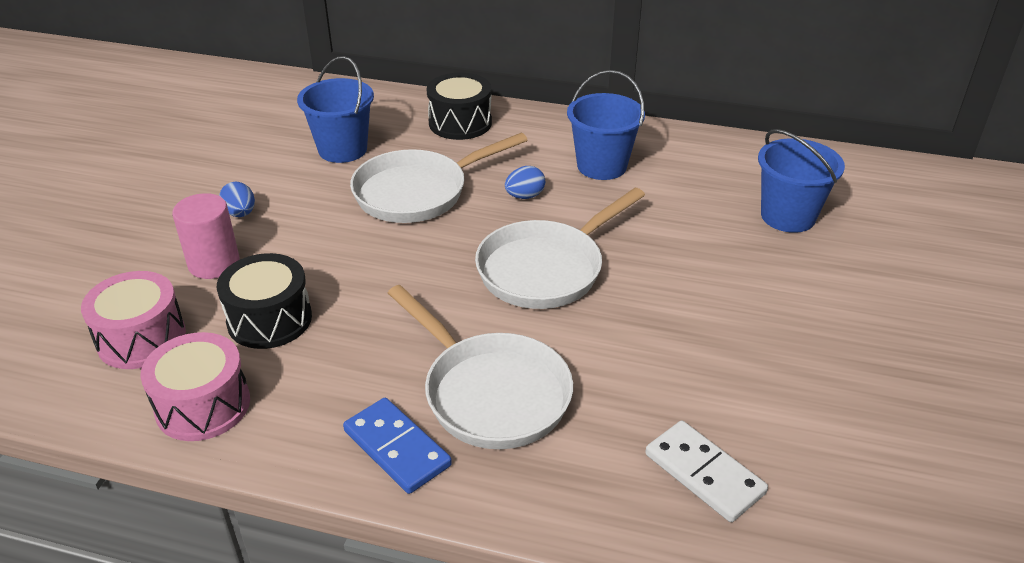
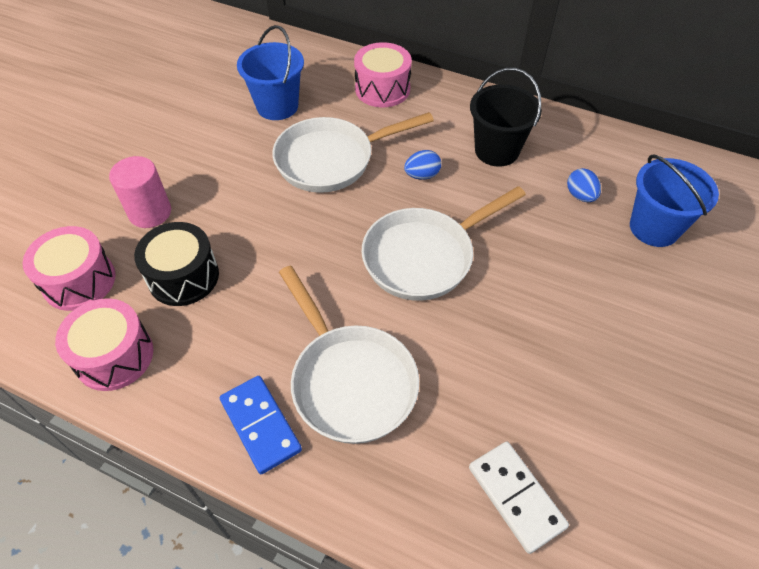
camera: 10 degrees right, 15 degrees up
blue egg [219,182,255,217] -> blue egg moved to [567,168,601,202]
black drum [427,73,492,140] -> pink drum [354,42,412,107]
blue bucket [567,70,645,180] -> black bucket [470,68,542,167]

